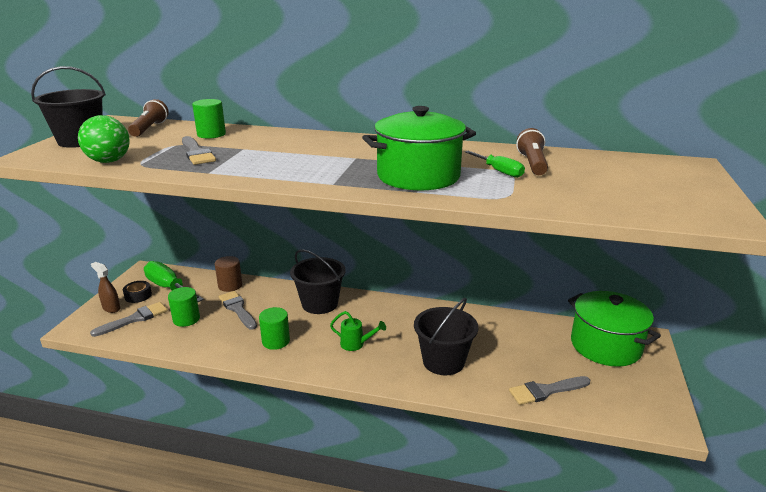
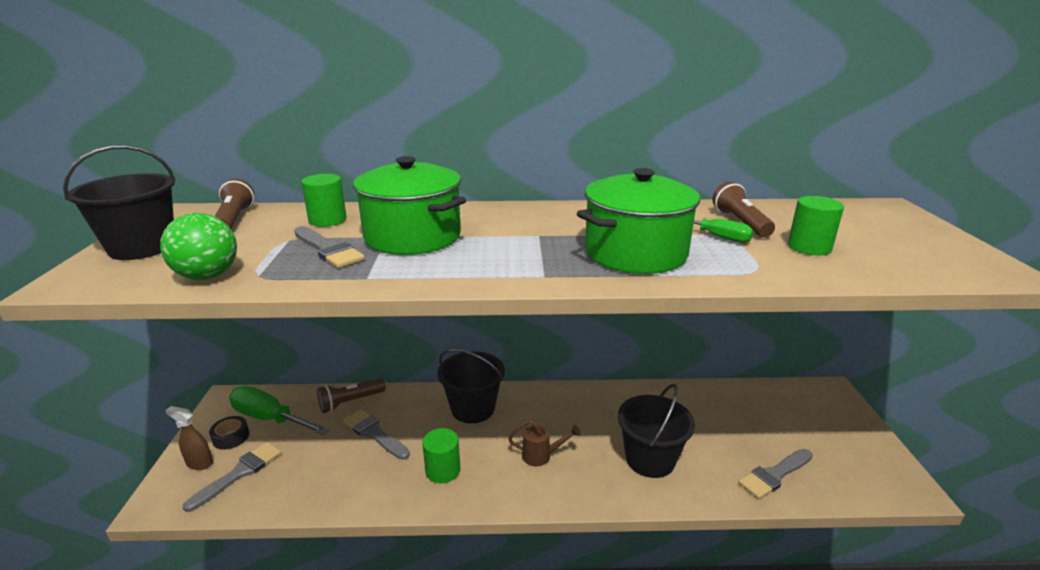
camera: 15 degrees left, 0 degrees up
green cylinder [168,287,200,327] -> green cylinder moved to [788,196,844,255]
brown cylinder [215,256,242,292] -> brown flashlight [317,378,386,413]
green watering can [330,311,386,351] -> brown watering can [508,420,581,466]
green pot [568,291,661,367] -> green pot moved to [353,156,466,255]

